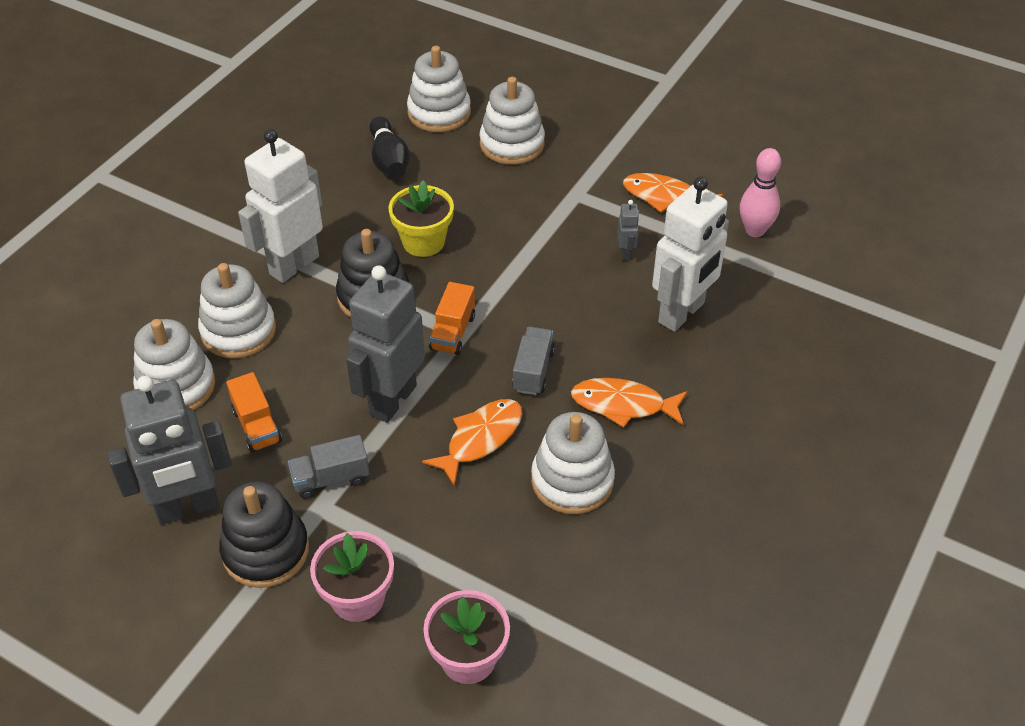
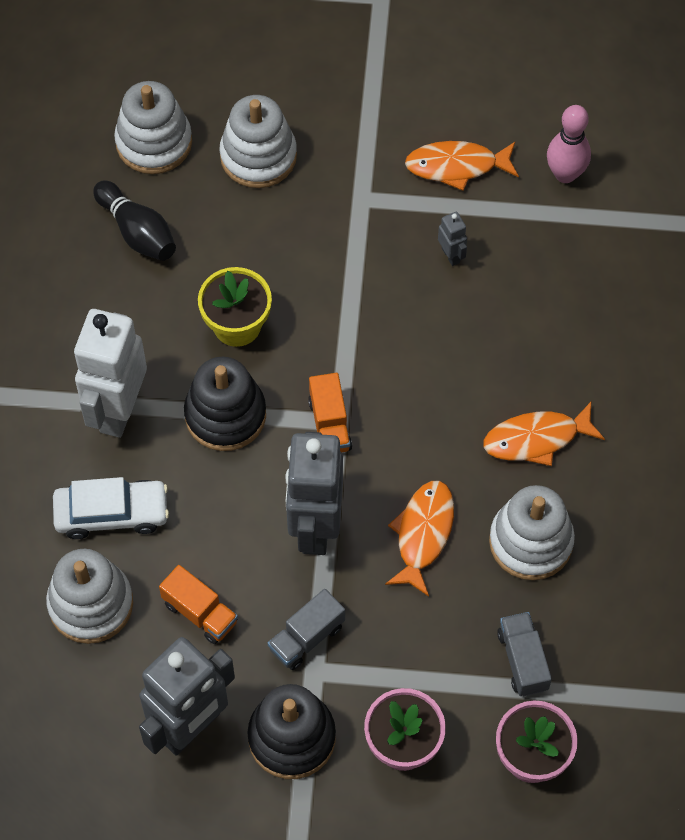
camera: 25 degrees left, 15 degrees up
white stacking toy [198,263,276,358] -> white car [53,477,169,539]
grey truck [512,327,555,395] -> grey truck moved to [497,612,552,696]
white robot [652,177,729,332] -> none

